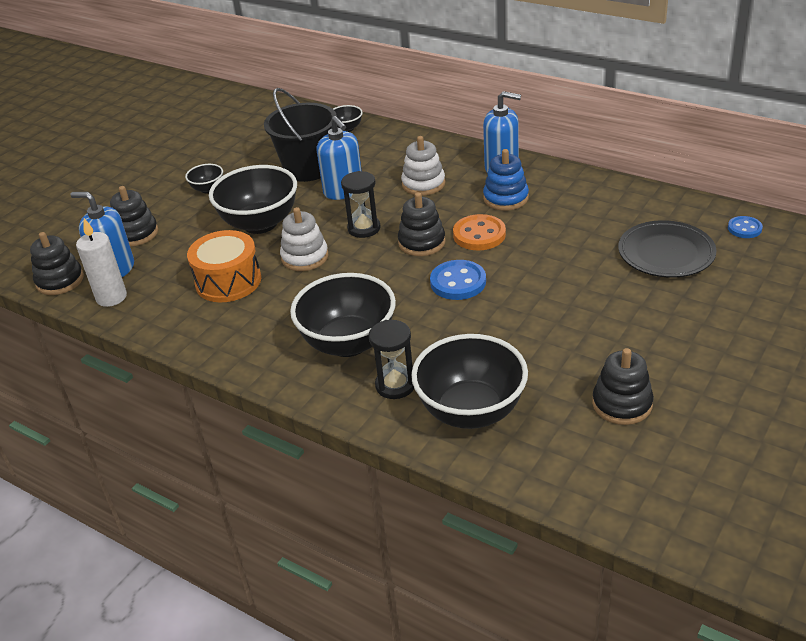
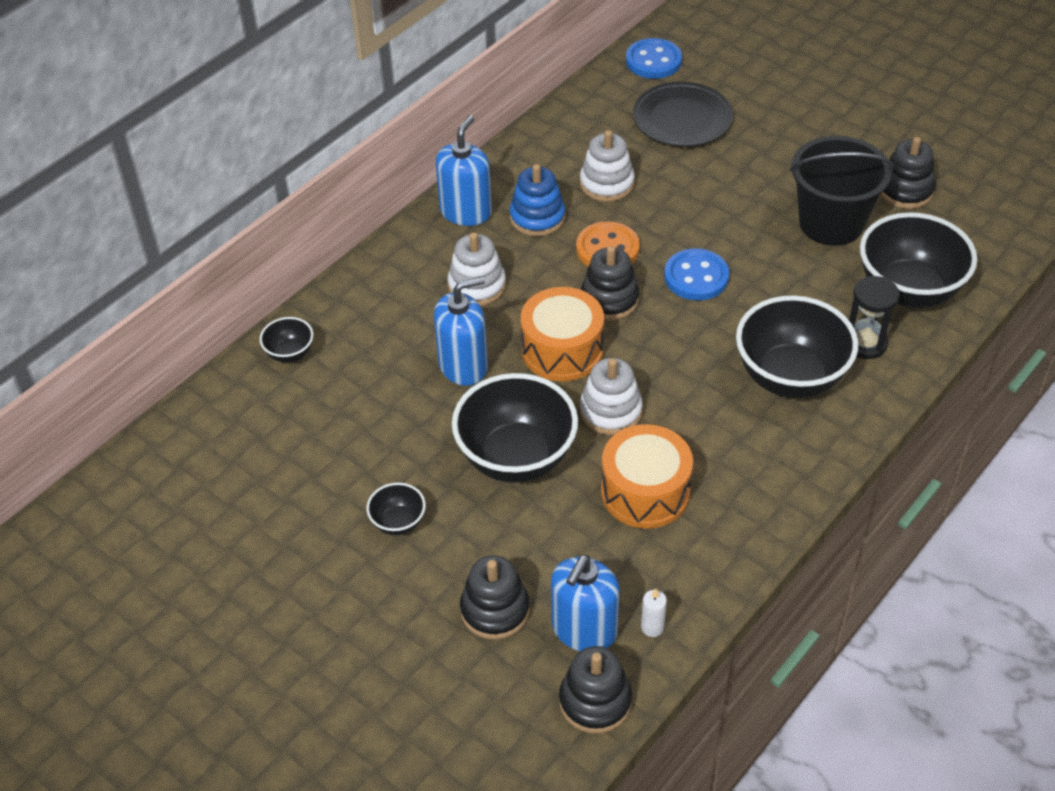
camera: 85 degrees left, 10 degrees up
white candle [76,218,127,307] -> white candle [641,589,667,637], size x0.52
black bucket [264,88,337,182] -> black bucket moved to [790,136,894,246]
black hourglass [341,171,381,238] -> orange drum [521,287,604,381]
blue button [728,216,763,238] -> blue button [626,38,682,79], size x1.66
none -> white stacking toy [580,130,635,202]

